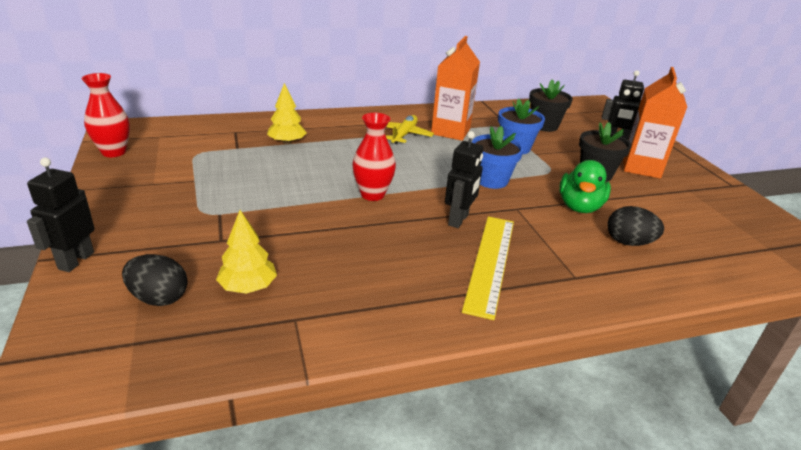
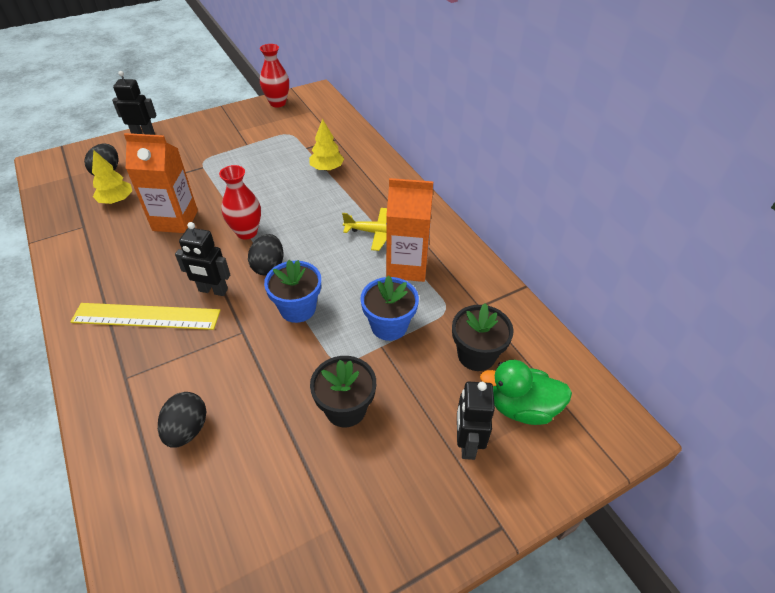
camera: 80 degrees right, 15 degrees up
green duck [559,160,611,213] -> green duck moved to [480,360,572,425]
orange carton [623,67,687,179] -> orange carton moved to [124,133,198,233]
none -> black egg [248,234,284,275]

